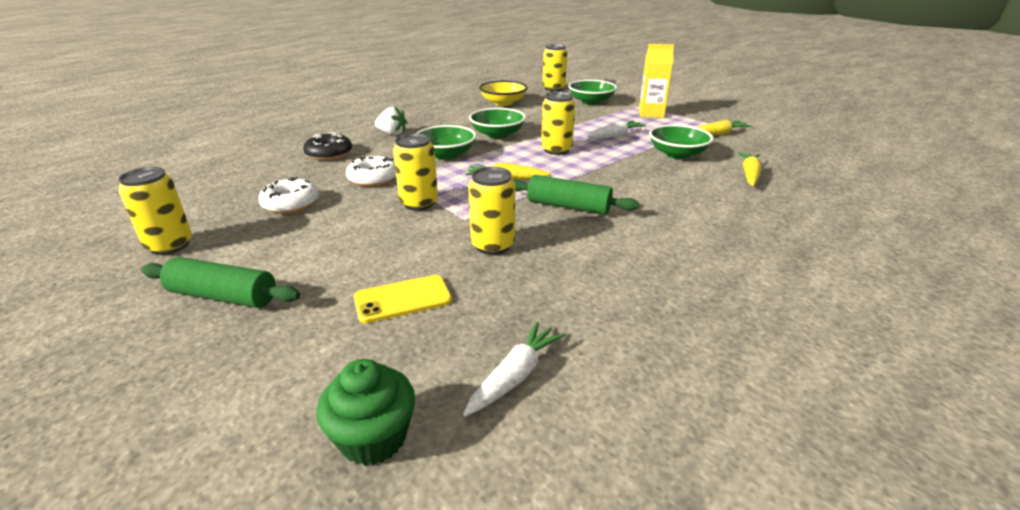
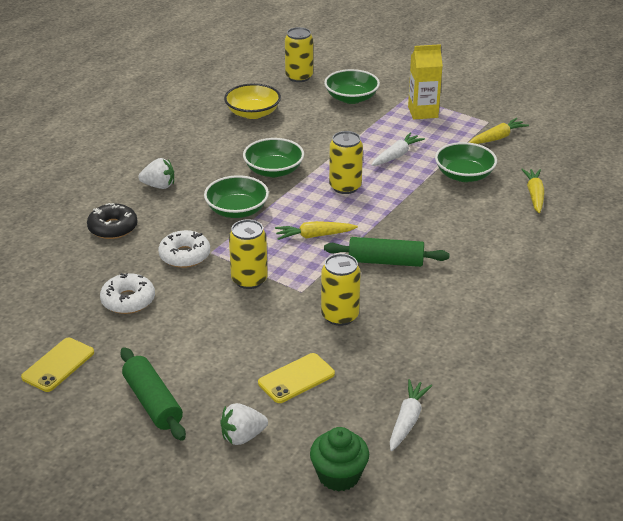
camera: 15 degrees left, 5 degrees up
yellow can [118,167,192,255] -> yellow phone [21,338,94,392]
green rolling pin [141,257,300,308] -> green rolling pin turned 60 degrees clockwise [120,347,186,441]
none -> white strawberry [220,403,268,445]

